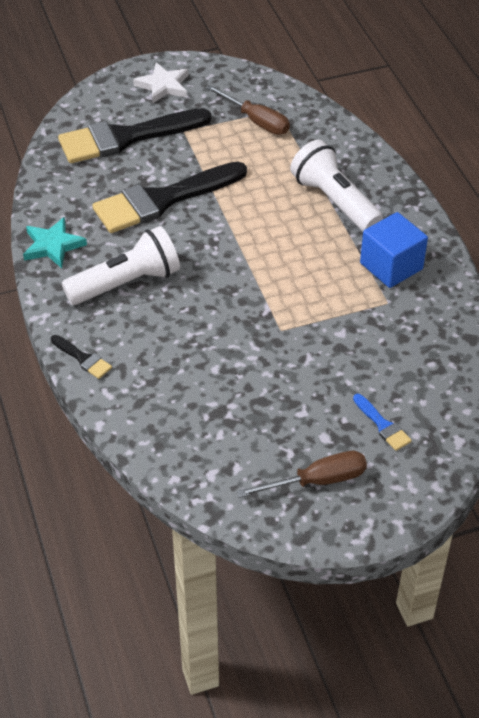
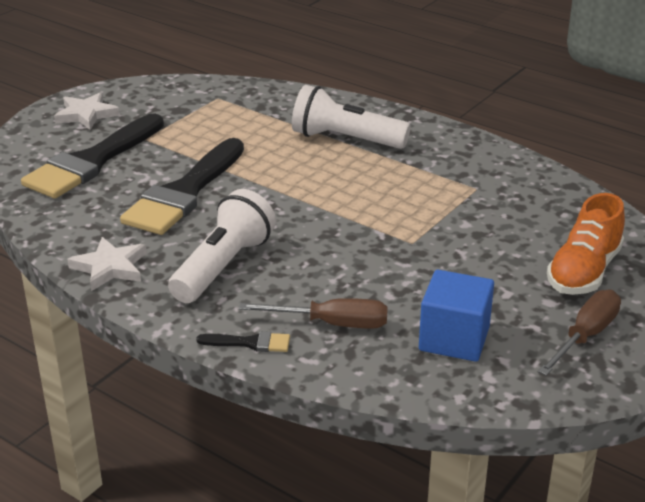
camera: 35 degrees left, 15 degrees down
turquoise star [23,217,87,268] -> white star [67,237,147,291]
brown screwdriver [206,85,290,135] -> brown screwdriver moved to [239,298,388,329]
blue brush [353,394,412,451] -> orange shoe [547,193,625,295]
blue cube [360,212,428,288] -> blue cube moved to [419,270,494,362]

